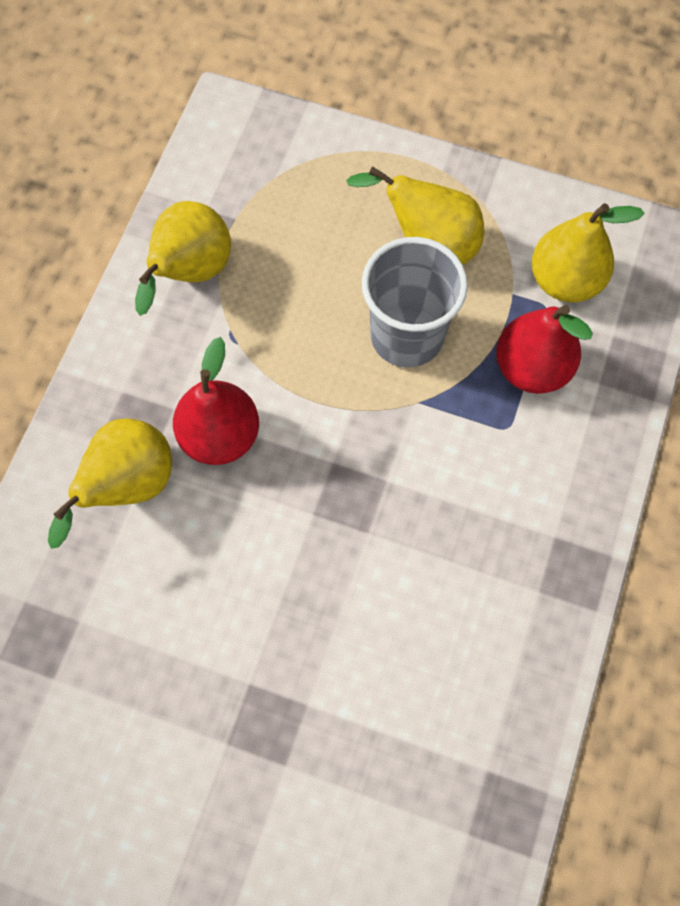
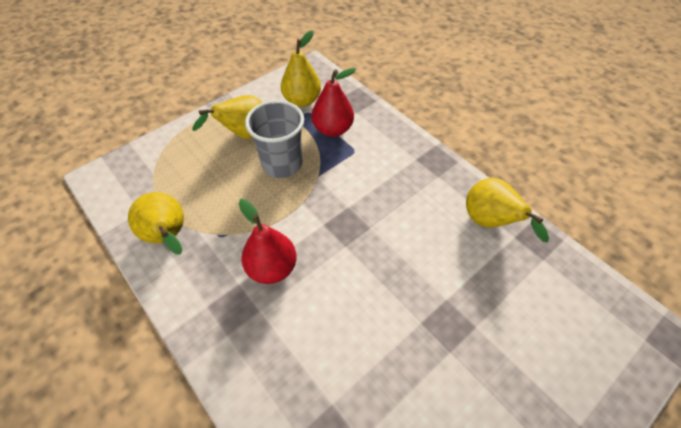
camera: 60 degrees left, 15 degrees down
yellow pear [48,418,172,549] -> yellow pear moved to [466,178,549,242]

